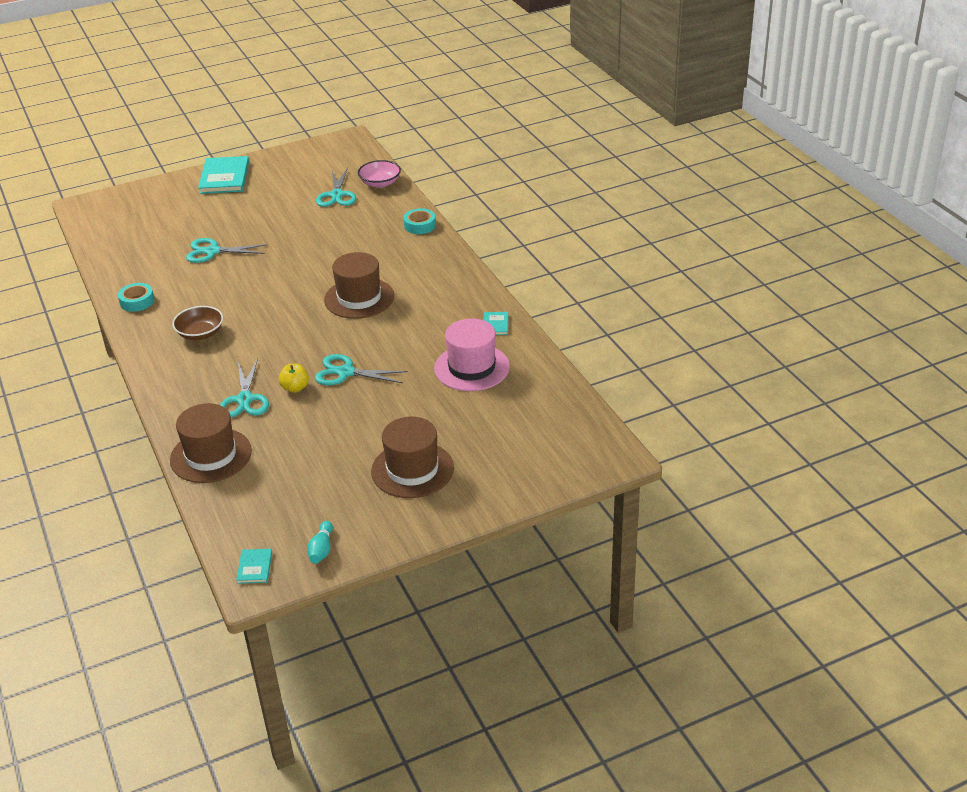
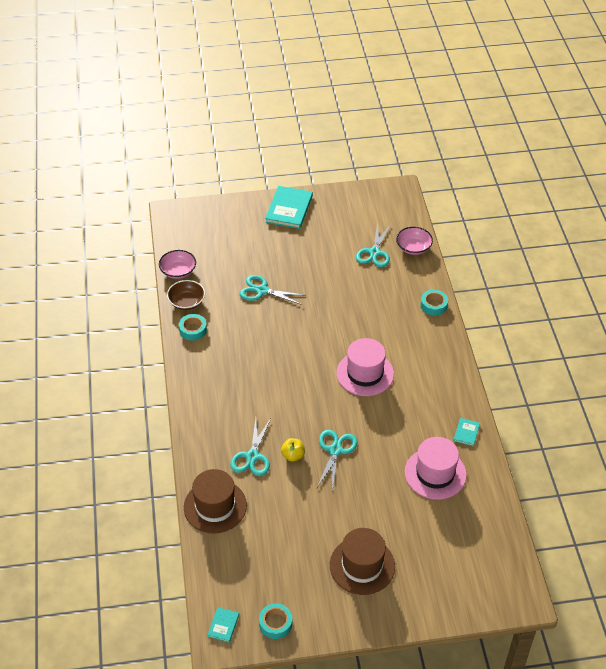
camera: 15 degrees right, 10 degrees up
brown bowl [172,306,223,340] -> brown bowl moved to [167,280,205,310]
turquoise bowling pin [307,521,333,564] -> turquoise tape [259,603,292,639]
turquoise scissors [315,354,408,385] -> turquoise scissors turned 75 degrees clockwise [317,430,358,490]
brown hat [324,252,394,319] -> pink hat [336,338,394,396]
none -> pink bowl [159,250,196,279]

